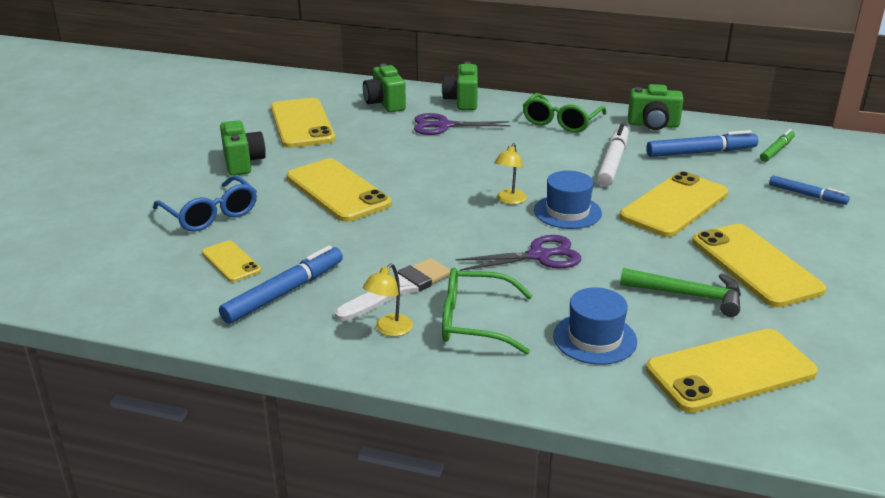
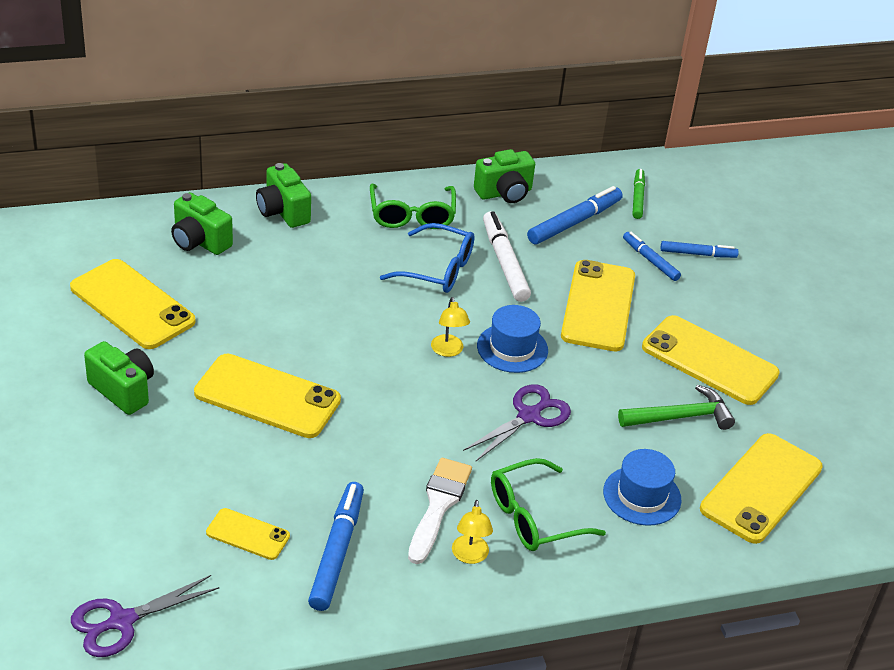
camera: 35 degrees left, 10 degrees up
blue glasses [153,176,257,231] -> blue glasses moved to [380,223,475,293]
purple scissors [414,113,510,135] -> purple scissors moved to [71,575,219,657]
none -> blue marker [623,232,681,281]

